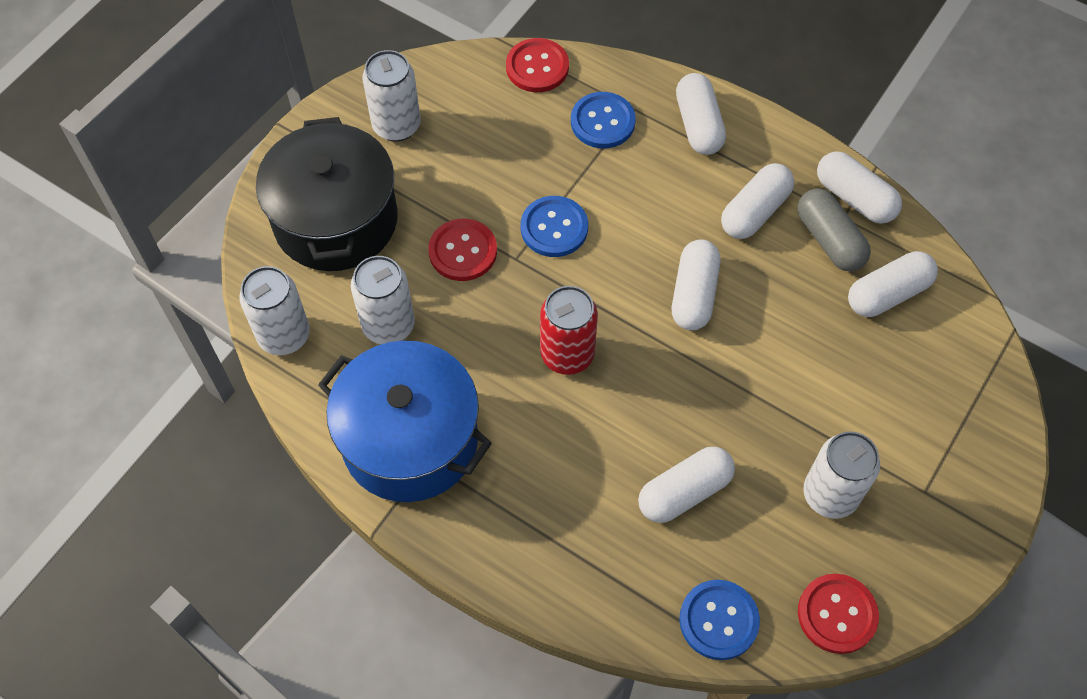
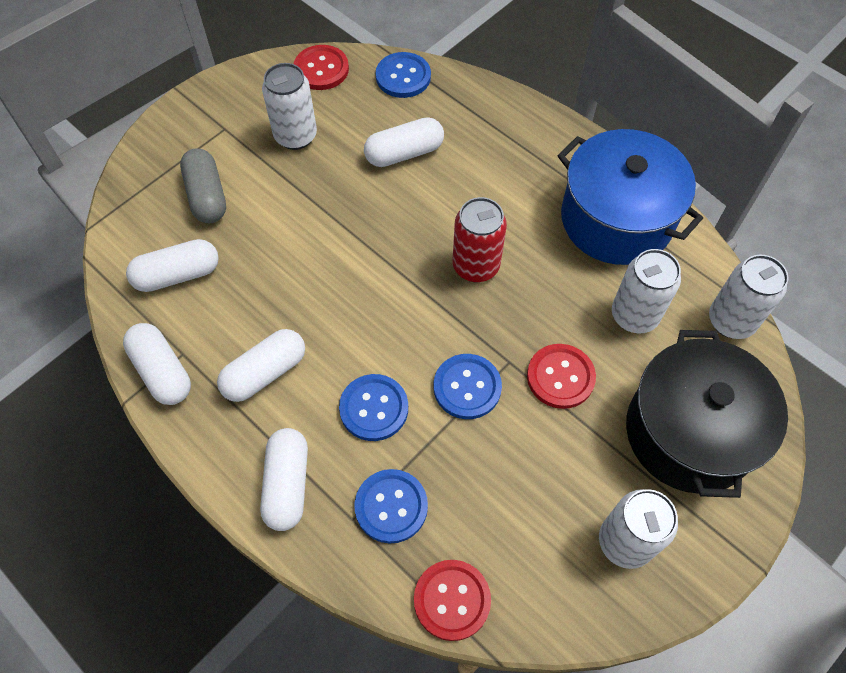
camera: 170 degrees left, 0 degrees up
white capsule [672,239,720,330] -> none
grey capsule [797,189,871,271] -> grey capsule moved to [180,148,226,223]
none -> blue button [339,374,408,441]

